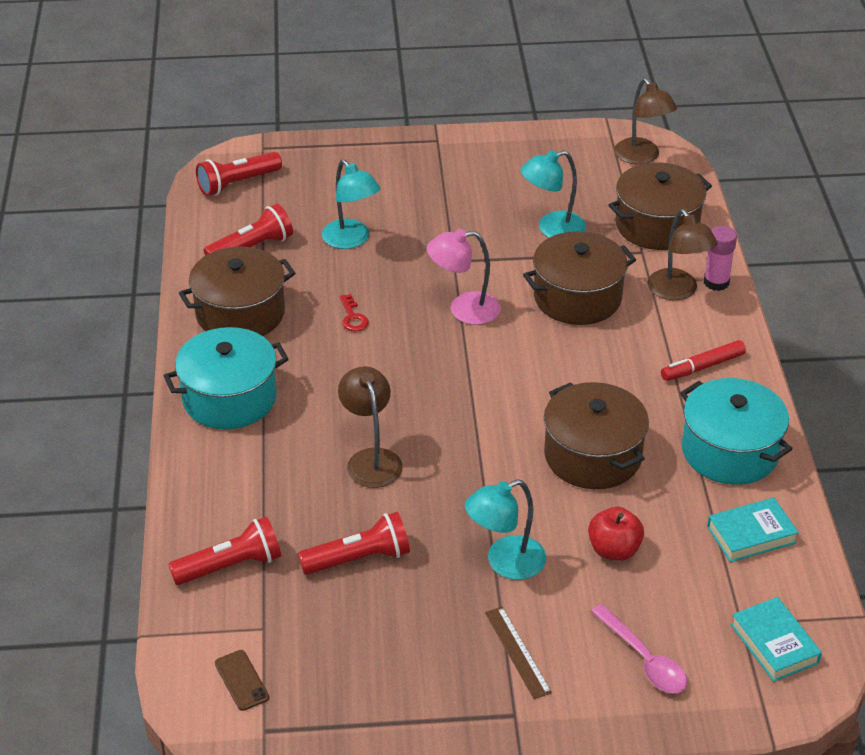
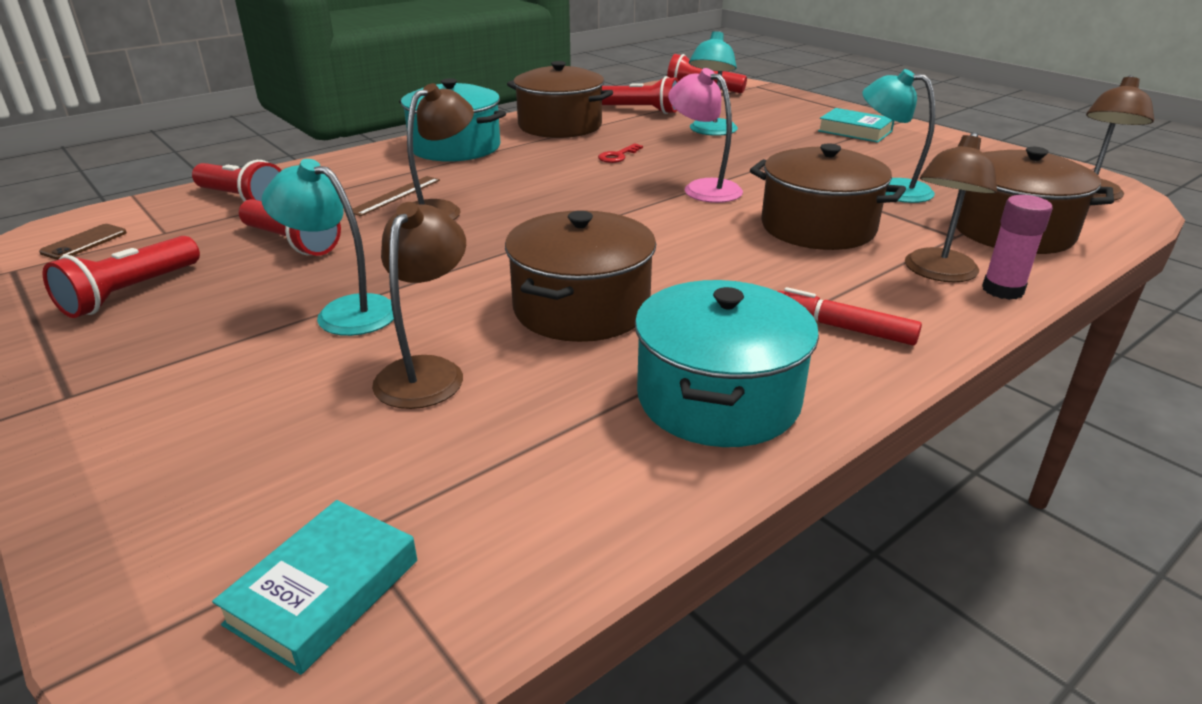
camera: 55 degrees right, 10 degrees down
brown ruler [485,607,552,699] -> brown ruler moved to [352,176,440,216]
red apple [588,507,644,561] -> brown lamp [372,202,466,409]
pink spoon [591,604,687,693] -> none
turquoise book [707,498,799,562] -> turquoise book moved to [818,108,894,143]
none -> red flashlight [42,236,200,318]

